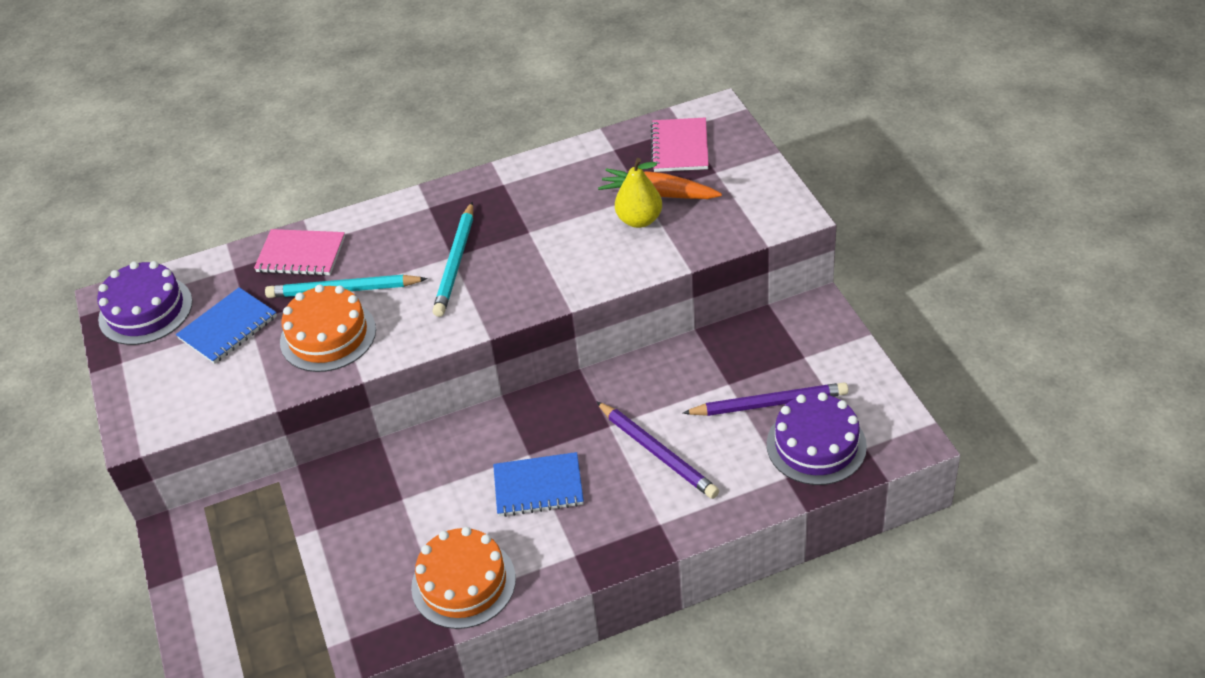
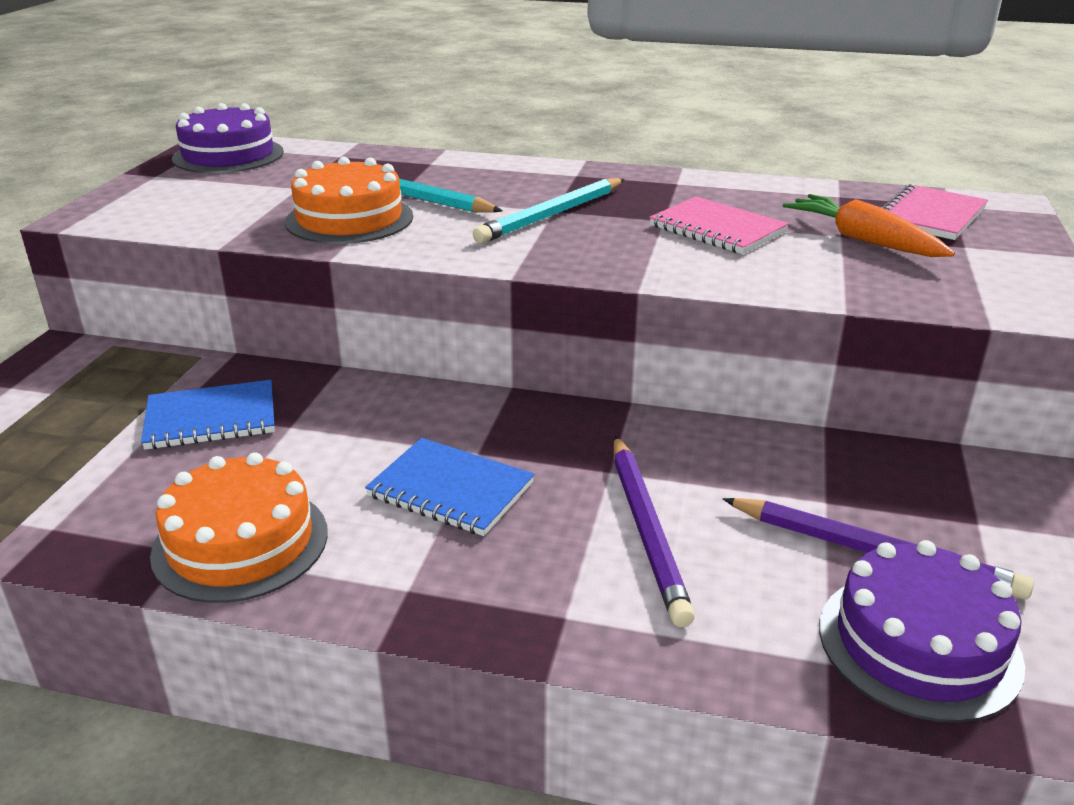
camera: 30 degrees right, 15 degrees down
blue notebook [176,287,277,364] -> blue notebook moved to [141,380,275,450]
pink notebook [254,229,345,276] -> pink notebook moved to [649,196,789,254]
yellow pear [615,158,662,228] -> none

